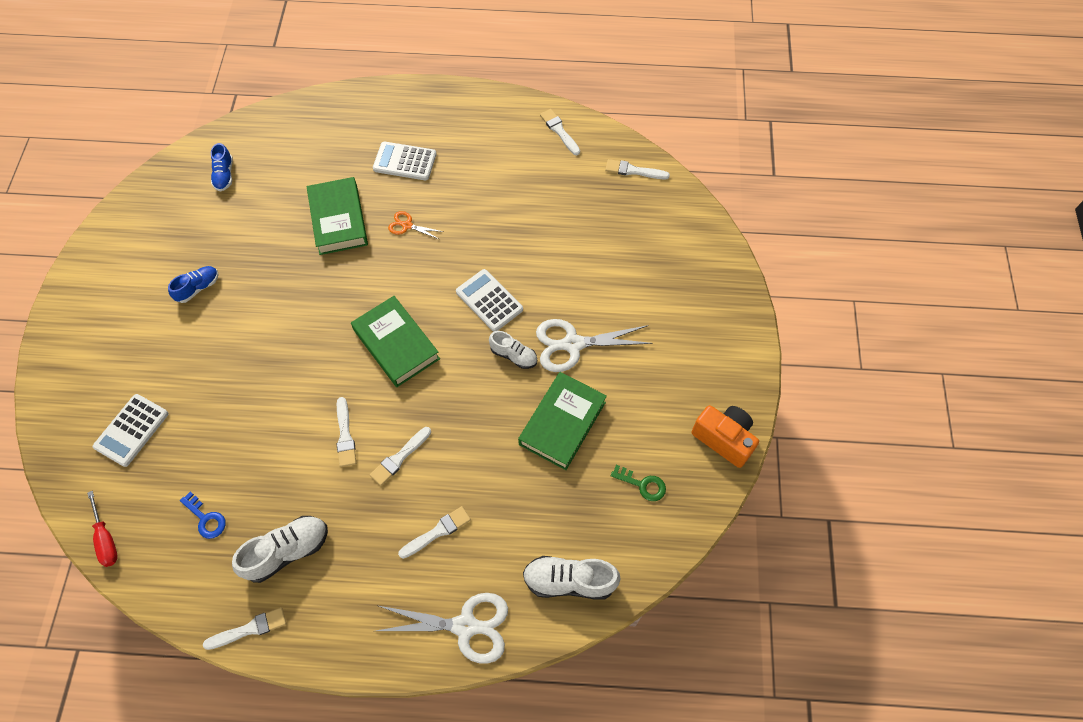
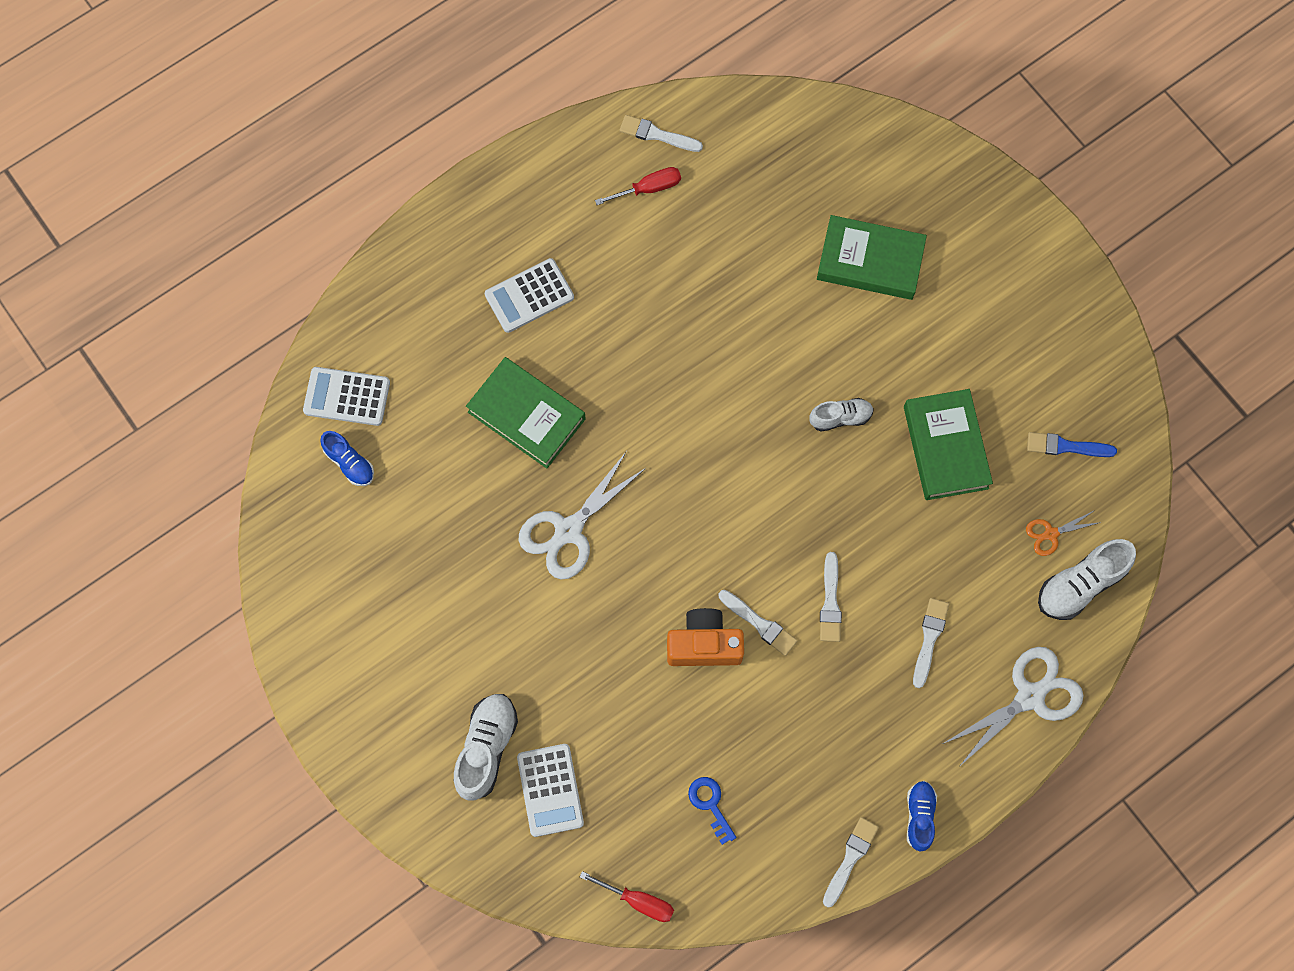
camera: 40 degrees left, 10 degrees up
blue shoe [168,266,219,303] -> blue shoe moved to [907,781,937,851]
blue key [180,492,226,539] -> blue key turned 120 degrees counterclockwise [688,777,736,845]
white shoe [232,516,328,583] -> white shoe moved to [453,694,518,801]
green book [351,296,440,387] -> green book moved to [817,215,927,300]
orange scissors [388,211,444,239] -> orange scissors moved to [1026,510,1101,556]
white calculator [456,269,523,332] -> white calculator moved to [303,367,390,426]
white scissors [536,319,653,372] -> white scissors moved to [519,451,647,579]
white brush [605,159,670,179] -> none
green key [611,465,666,501] -> blue brush [1027,432,1117,457]
orange camera [691,405,759,468] -> orange camera moved to [667,608,744,666]
none -> red screwdriver [595,167,681,205]

